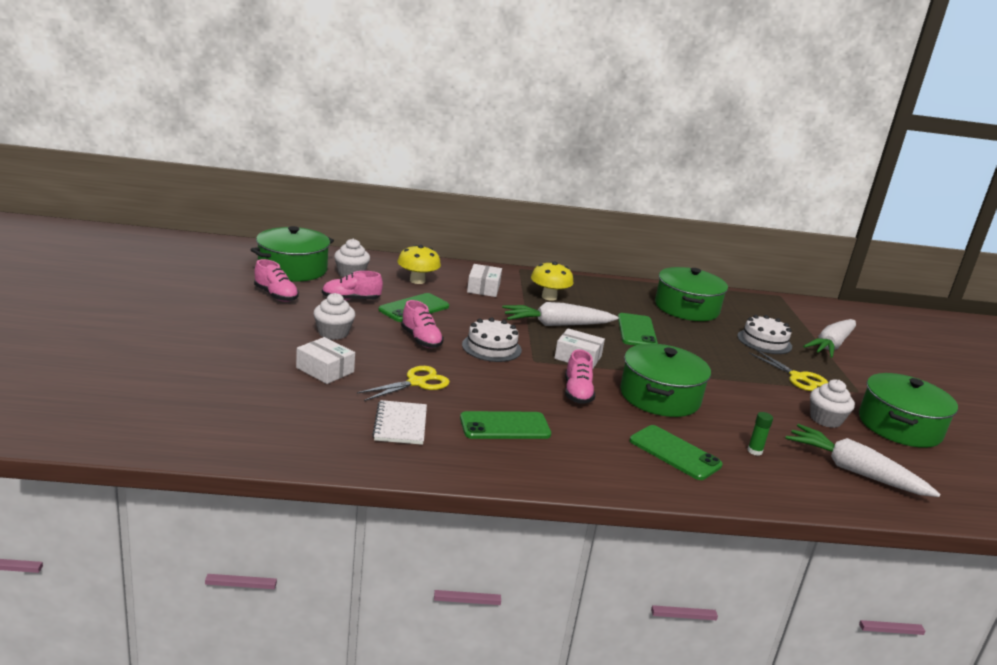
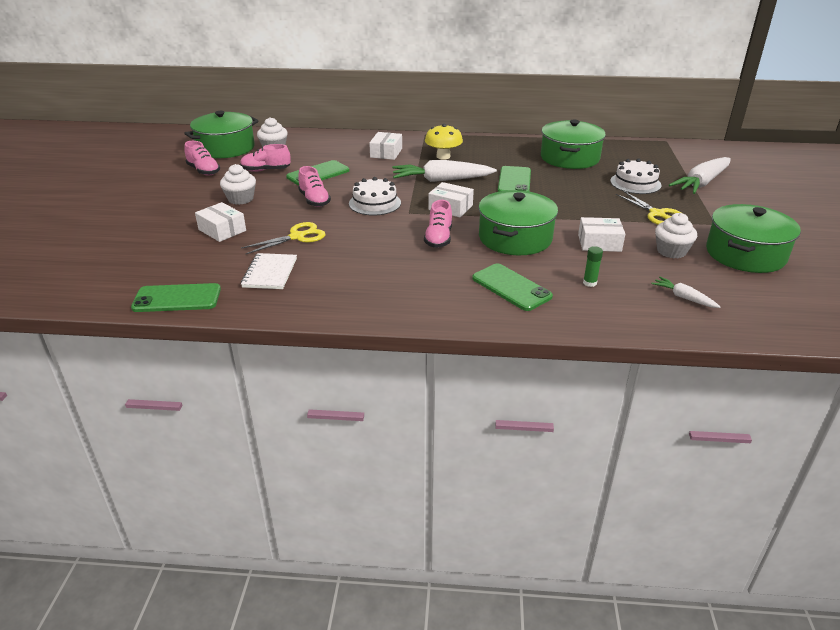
camera: 10 degrees right, 10 degrees up
yellow mushroom [398,245,441,284] -> none
green phone [460,411,551,439] -> green phone moved to [131,283,221,312]
white carrot [785,424,940,497] -> white carrot [651,277,720,308], size x0.50
none -> white box [578,217,625,252]

